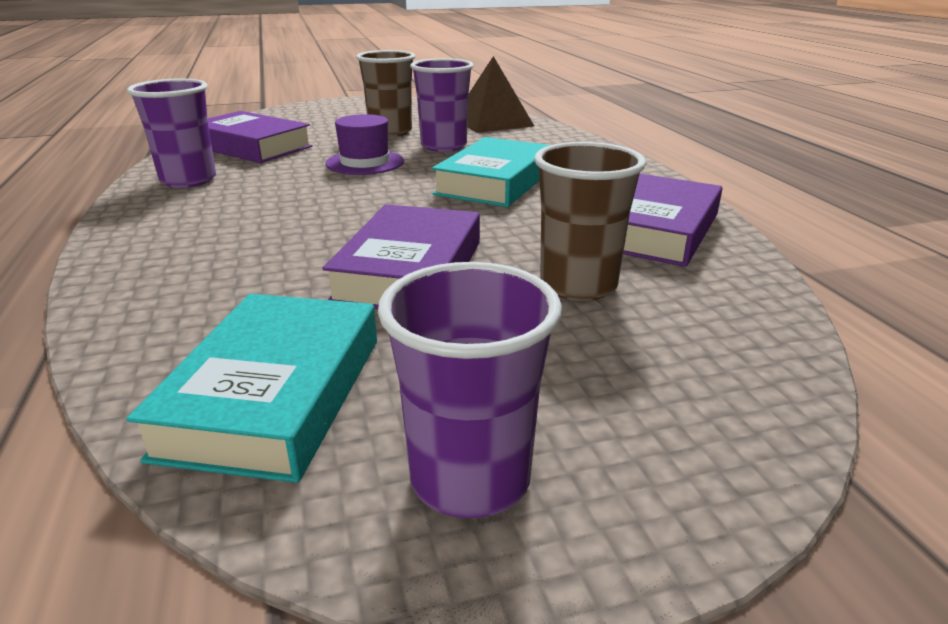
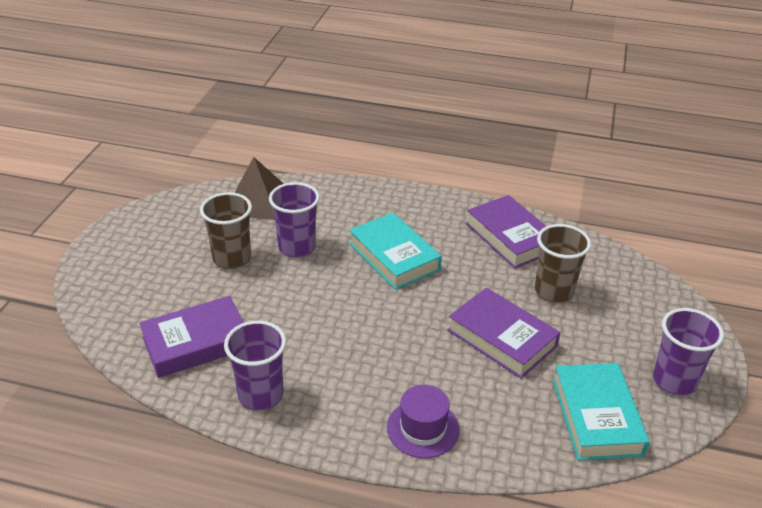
camera: 60 degrees left, 10 degrees up
turquoise book [126,294,377,483] -> turquoise book turned 45 degrees clockwise [553,363,650,460]
purple hat [325,114,404,175] -> purple hat moved to [387,385,460,458]

